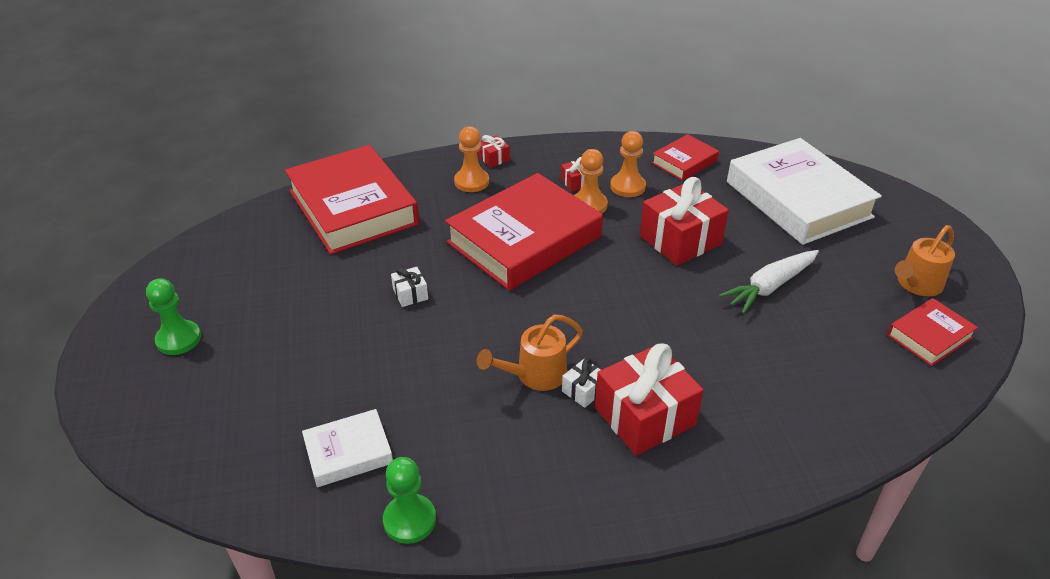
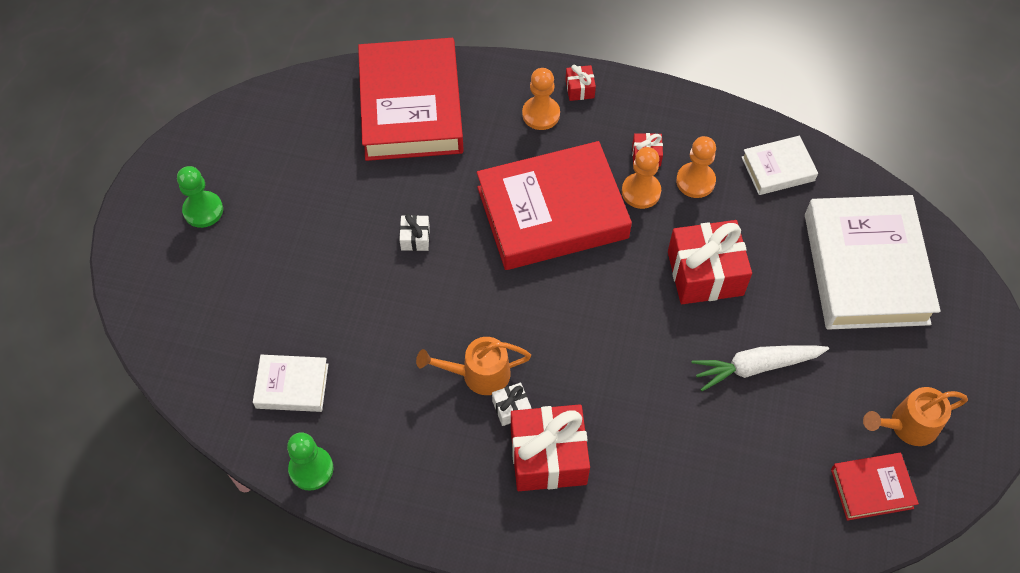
camera: 25 degrees right, 20 degrees up
red book [652,134,719,181] -> white book [741,136,818,195]

